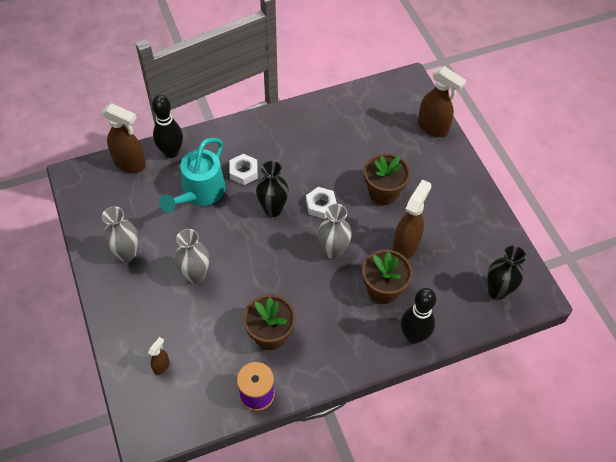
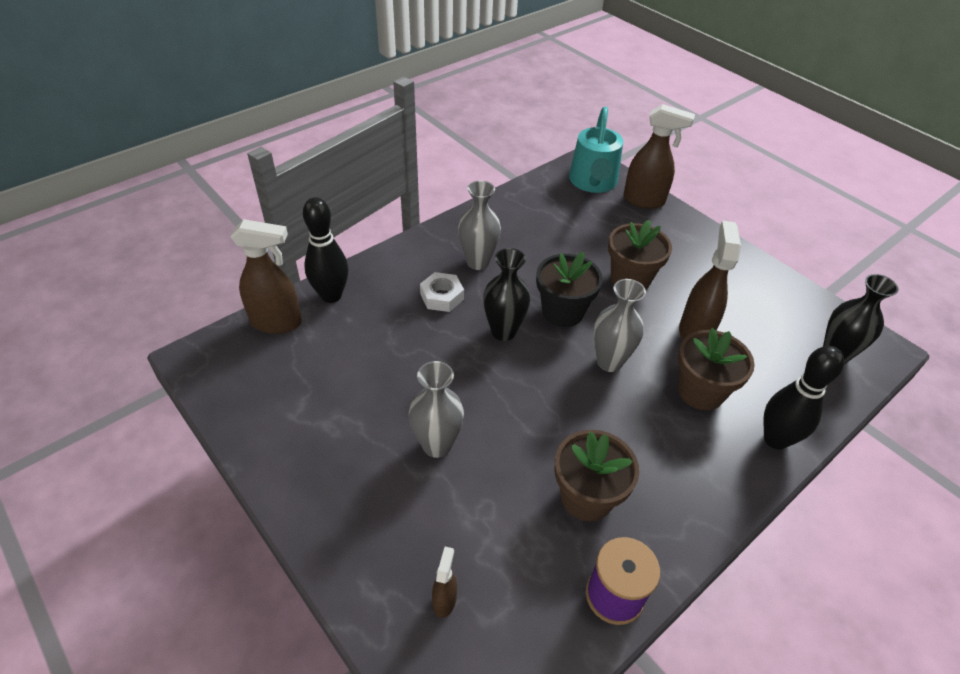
camera: 20 degrees left, 10 degrees down
grey vase [102,206,138,262] -> grey vase moved to [458,181,501,270]
turquoise watering can [159,138,226,213] -> turquoise watering can moved to [569,107,623,193]
white nut [306,187,337,219] -> black flower pot [536,252,603,327]

